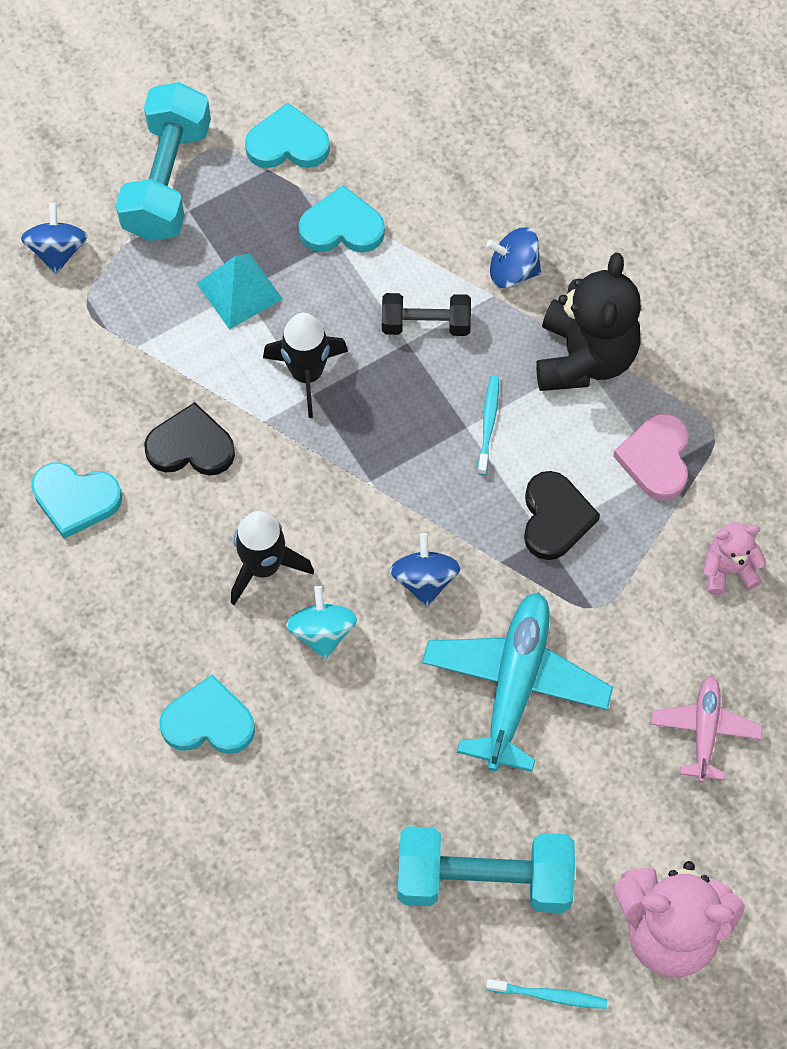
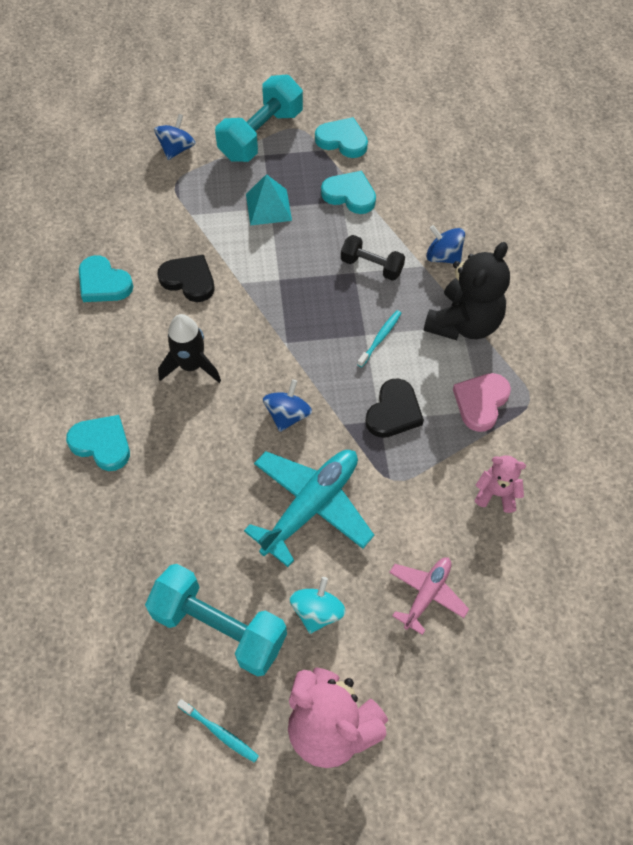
camera: 25 degrees right, 5 degrees down
black rocket [263,313,348,418] -> none
turquoise spinning top [286,586,357,659] -> turquoise spinning top moved to [290,577,346,634]

